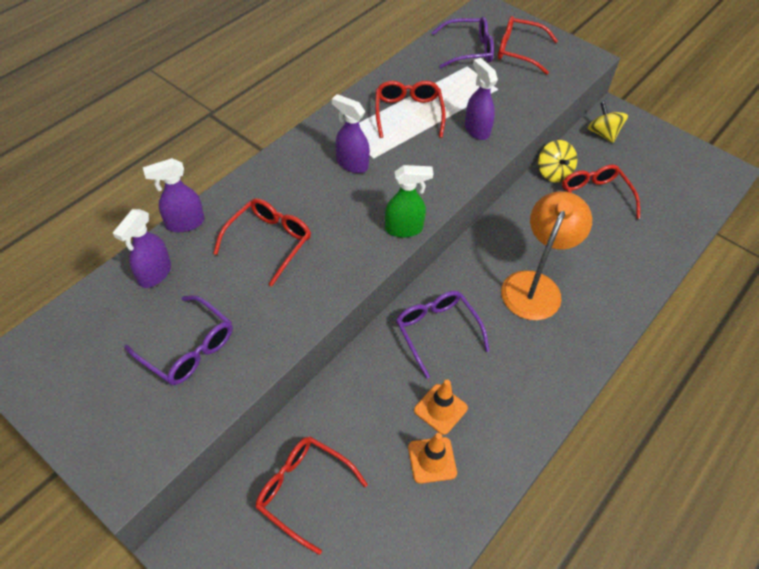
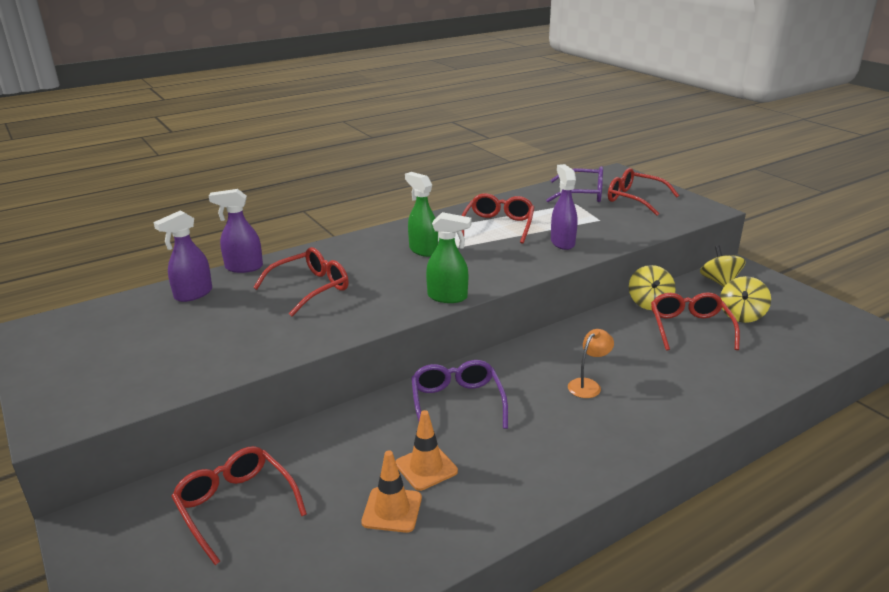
camera: 20 degrees right, 25 degrees down
purple glasses [124,295,232,385] -> none
purple spray bottle [332,94,370,173] -> green spray bottle [405,172,438,257]
orange lamp [501,191,592,320] -> orange lamp [568,329,614,398], size x0.47
none -> yellow spinning top [720,276,771,323]

